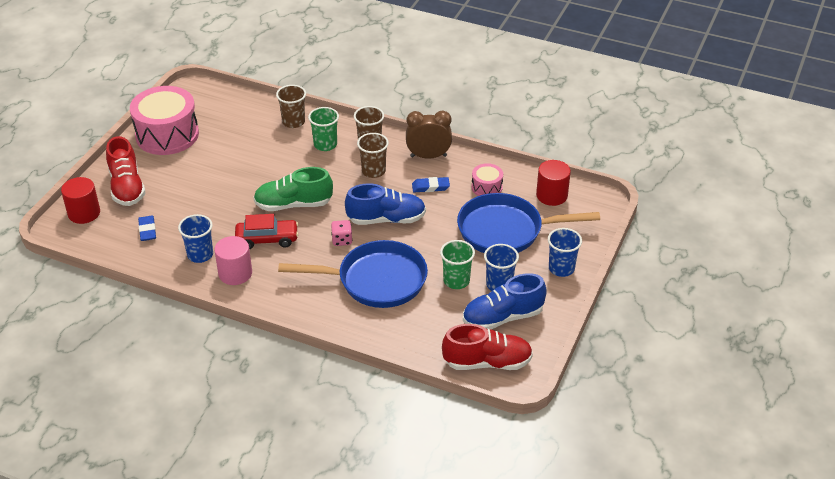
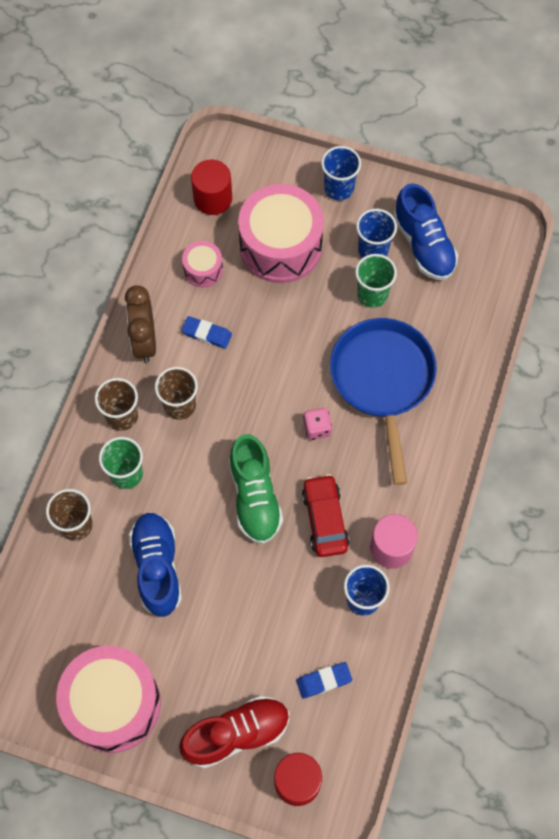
camera: 95 degrees left, 25 degrees up
blue shoe [345,184,426,225] -> blue shoe moved to [129,512,182,617]
blue eraser [412,177,450,192] -> blue eraser turned 60 degrees counterclockwise [181,316,232,349]
red shoe [442,324,533,370] -> none
blue pan [457,193,600,253] -> pink drum [238,184,324,283]

